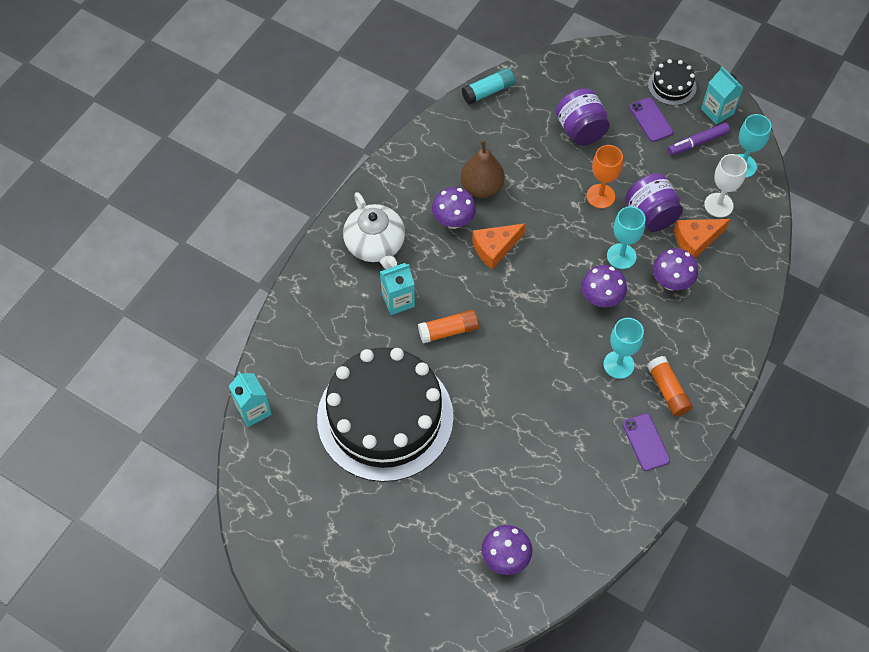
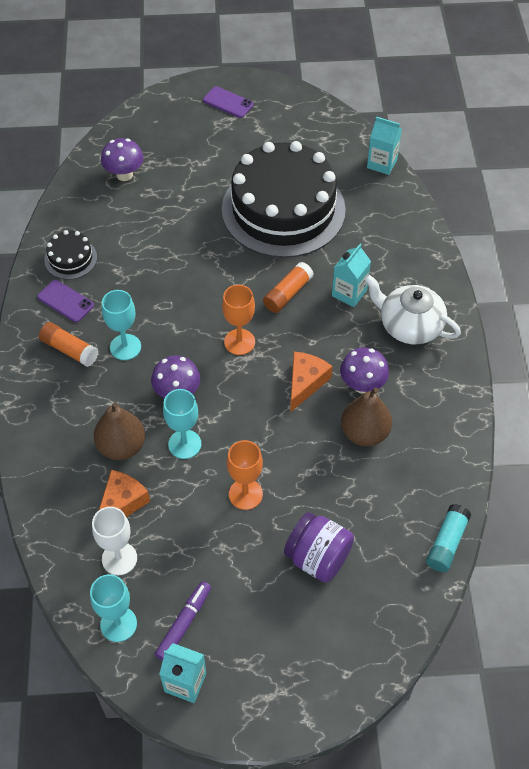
camera: 145 degrees right, 5 degrees down
purple jar [625,173,683,232] -> none
purple phone [629,97,673,142] -> purple phone moved to [203,86,254,118]
black cake [648,59,697,105] -> black cake moved to [44,230,97,280]
purple mushroom [653,248,698,291] -> brown pear [94,402,145,460]
none -> orange goblet [222,285,255,355]

